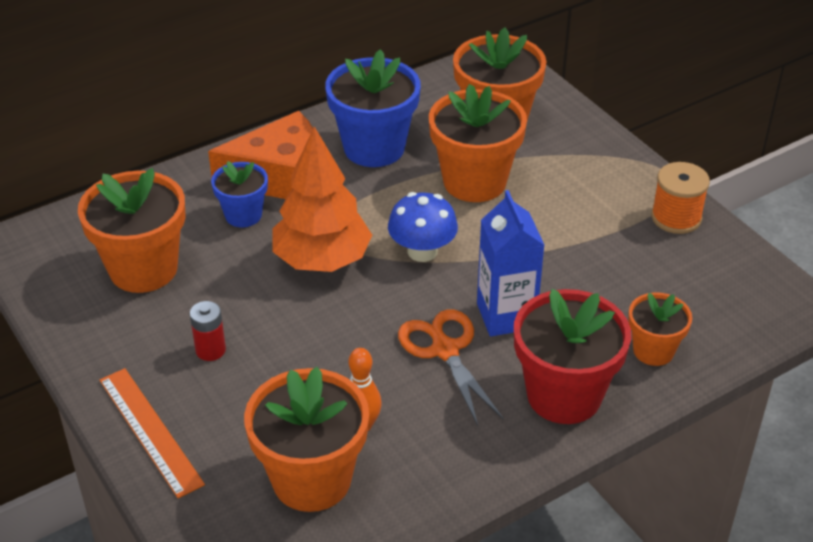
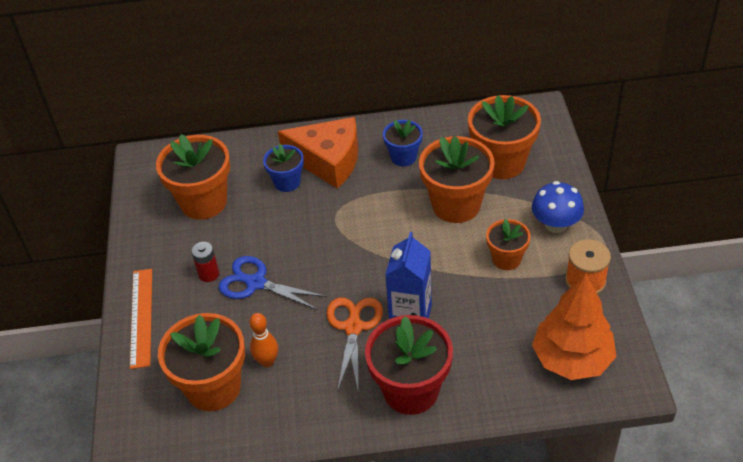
camera: 30 degrees right, 5 degrees up
orange tree [272,126,372,272] -> orange tree moved to [532,273,617,380]
blue flower pot [325,49,421,167] -> blue flower pot [383,120,423,166], size x0.57
blue mushroom [388,192,458,262] -> blue mushroom moved to [532,181,584,233]
orange flower pot [628,292,692,366] -> orange flower pot moved to [486,219,531,270]
none -> blue scissors [219,256,327,310]

